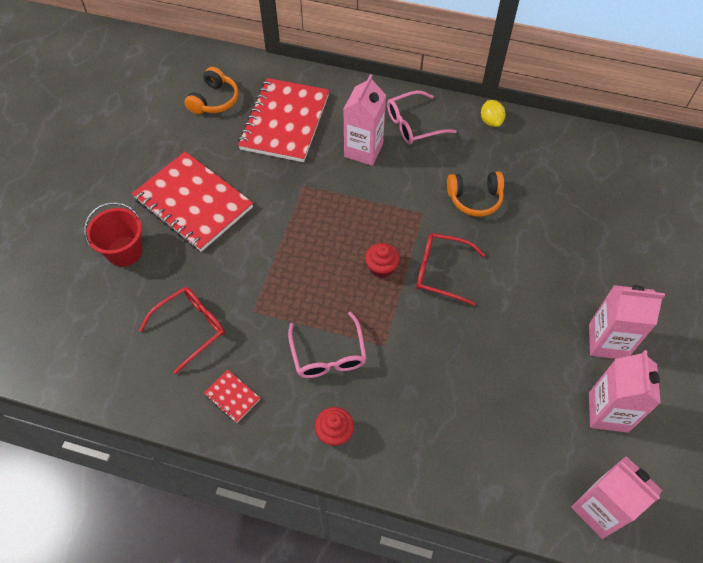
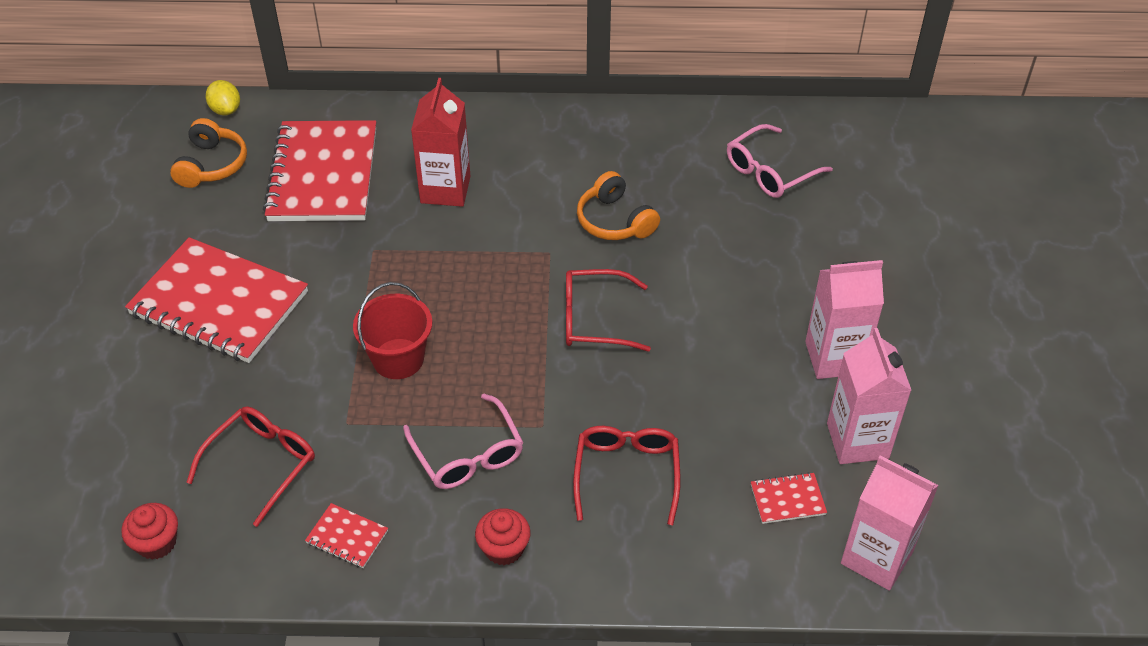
camera: 15 degrees left, 10 degrees down
red bucket [84,202,142,267] -> red bucket moved to [353,282,432,379]
pink carton [344,74,386,166] -> red carton [411,78,471,207]
red cupcake [365,243,400,278] -> red cupcake moved to [121,503,178,559]
pink glasses [387,90,456,145] -> pink glasses moved to [727,124,833,198]
orange headphones [447,171,504,217] -> orange headphones turned 75 degrees clockwise [577,171,660,240]
yellow lemon [481,100,506,127] -> yellow lemon moved to [206,80,240,115]
none -> red glasses [573,426,680,525]
none -> red notebook [751,472,827,524]

